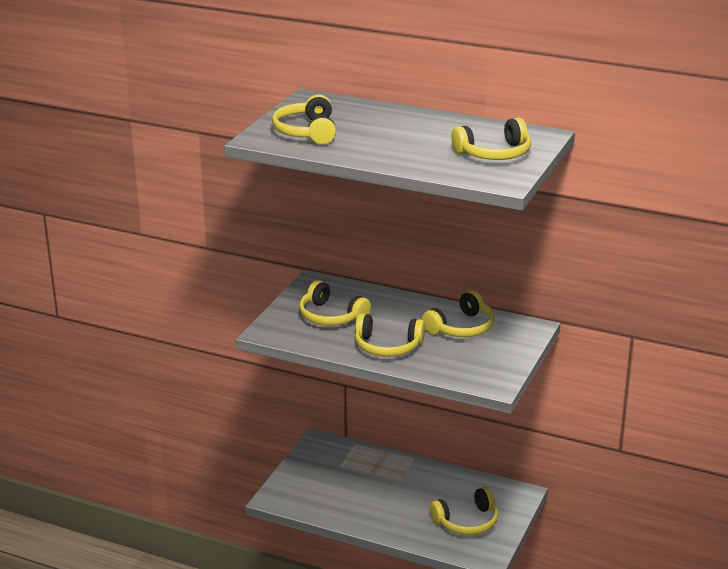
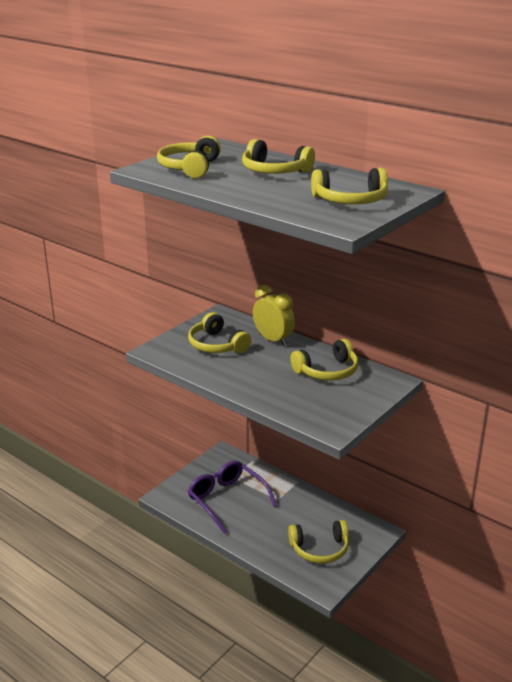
camera: 15 degrees right, 0 degrees up
yellow headphones [355,313,425,357] -> yellow headphones moved to [242,139,315,174]
none -> purple glasses [188,461,277,534]
none -> yellow clock [253,285,295,346]

